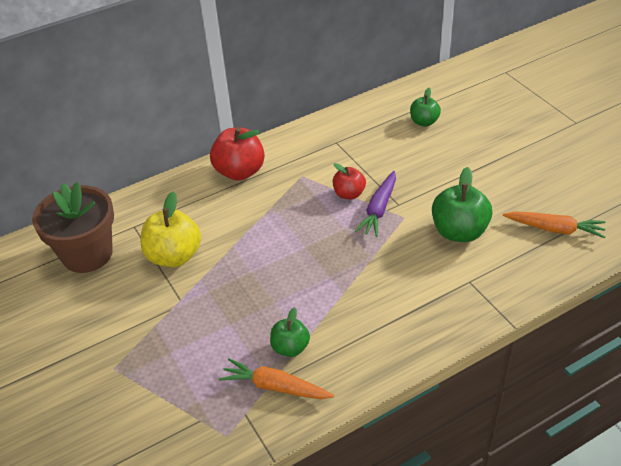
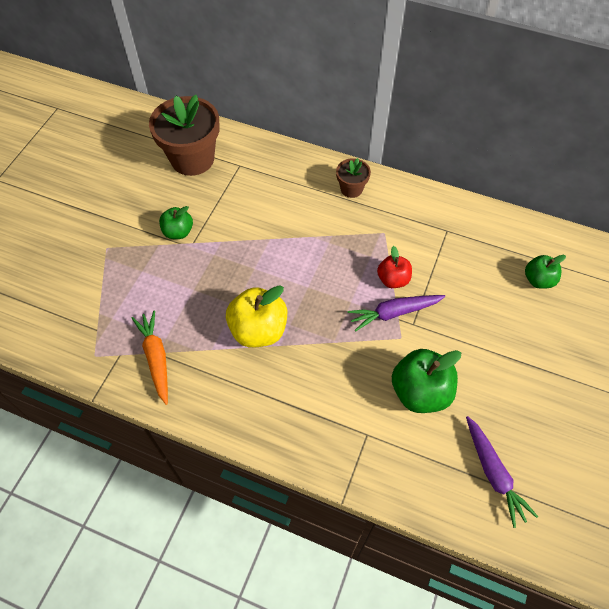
camera: 50 degrees right, 15 degrees up
yellow apple [141,192,201,267] -> yellow apple moved to [226,285,288,348]
red apple [210,127,265,181] -> brown flower pot [336,158,371,198]
green apple [270,307,310,357] -> green apple moved to [159,206,193,239]
orange carrot [503,211,606,238] -> purple carrot [466,416,538,528]

